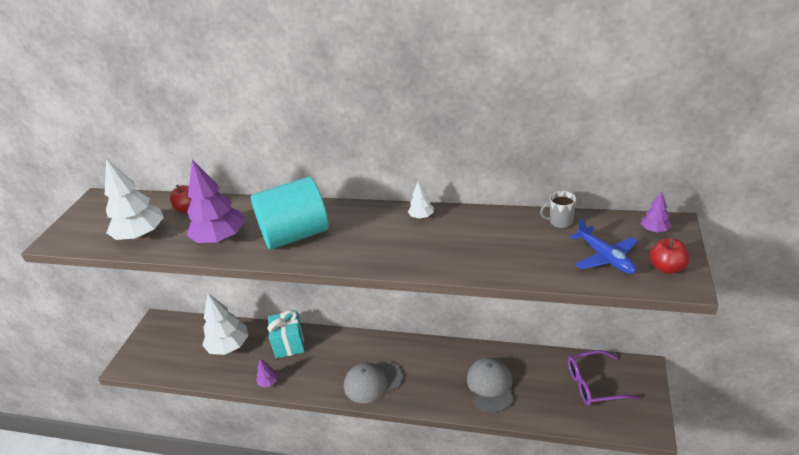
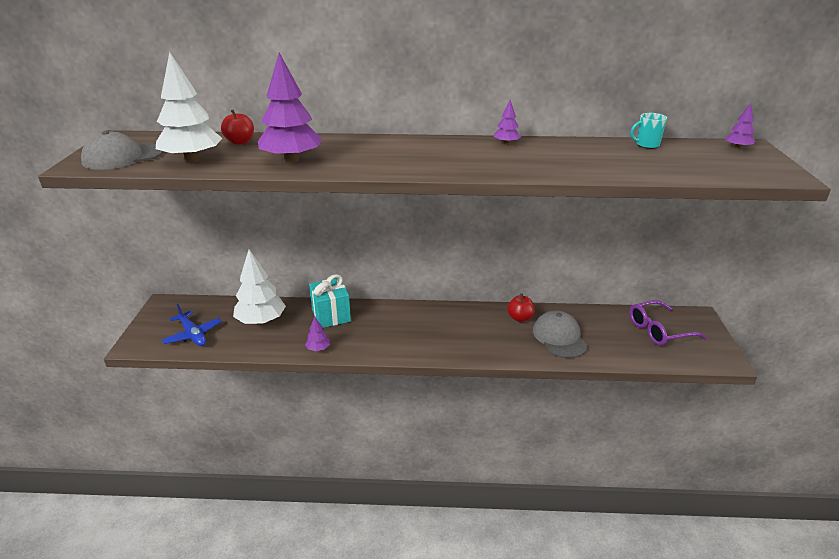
camera: 15 degrees left, 5 degrees down
turquoise cylinder [251,177,329,249] -> none
grey cap [344,361,403,403] -> grey cap moved to [81,131,164,170]
white tree [408,182,434,219] -> purple tree [494,100,521,145]
grey mug [540,191,576,229] -> turquoise mug [630,113,667,149]
blue plane [570,218,638,274] -> blue plane moved to [162,304,222,346]
red apple [650,237,690,274] -> red apple moved to [507,294,535,322]

